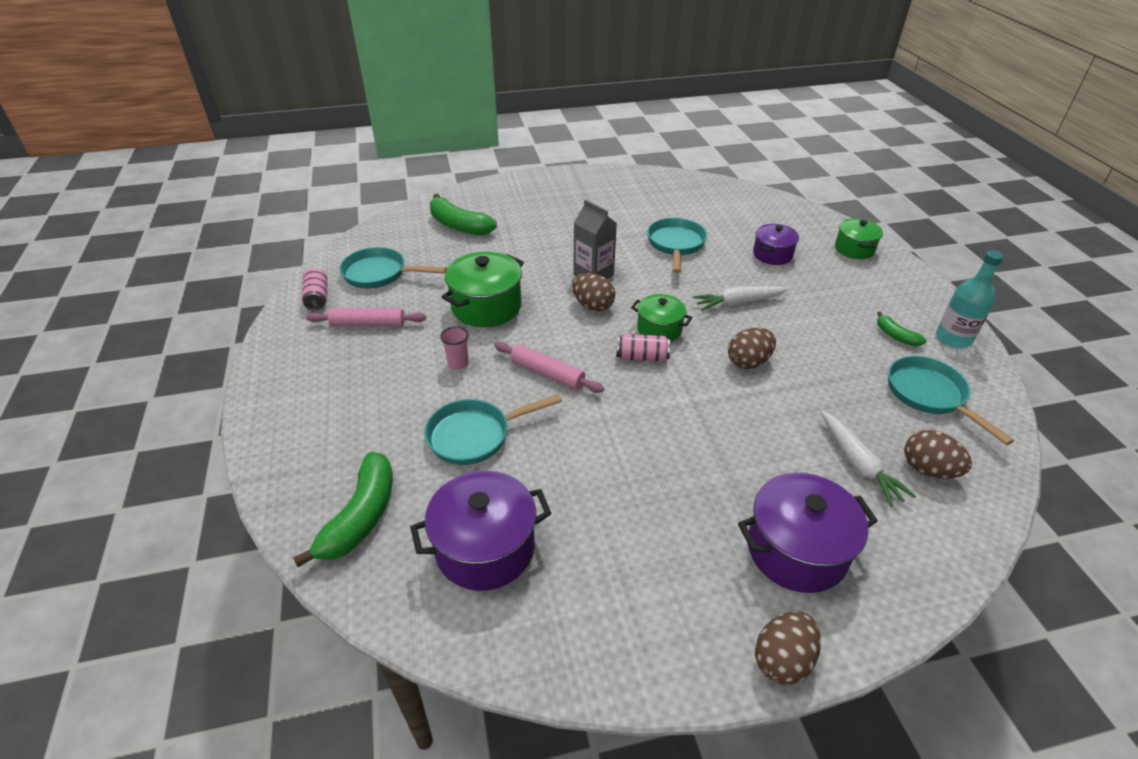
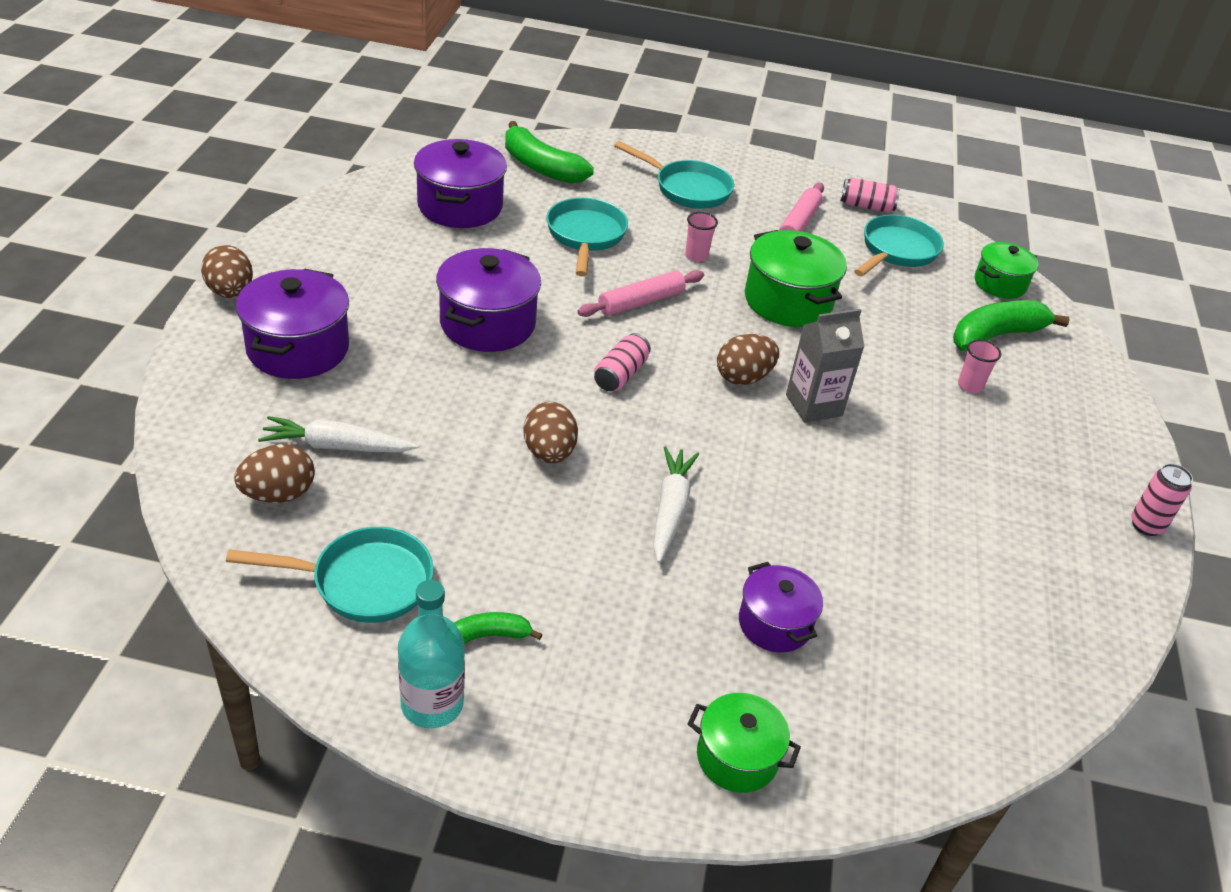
camera: 110 degrees right, 0 degrees up
green pot [631,294,693,342] -> green pot moved to [975,242,1039,299]
turquoise pan [647,218,707,273] -> turquoise pan moved to [614,141,734,209]
none -> purple pot [436,248,541,352]
none -> pink cup [958,340,1001,393]
none -> pink can [1131,464,1193,536]

